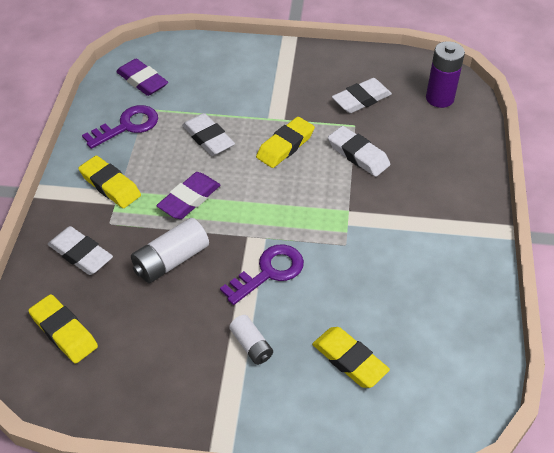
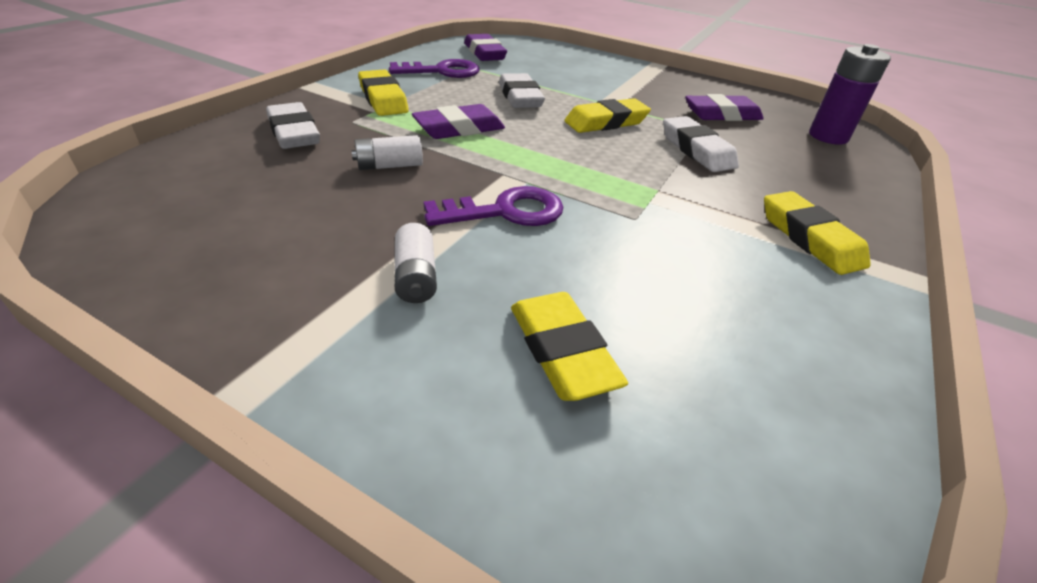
camera: 20 degrees right, 10 degrees down
yellow eraser [28,294,98,364] -> yellow eraser moved to [764,191,870,275]
white battery [131,218,209,283] -> white battery [351,135,423,170], size x0.61
white eraser [332,78,392,113] -> purple eraser [685,94,764,121]

